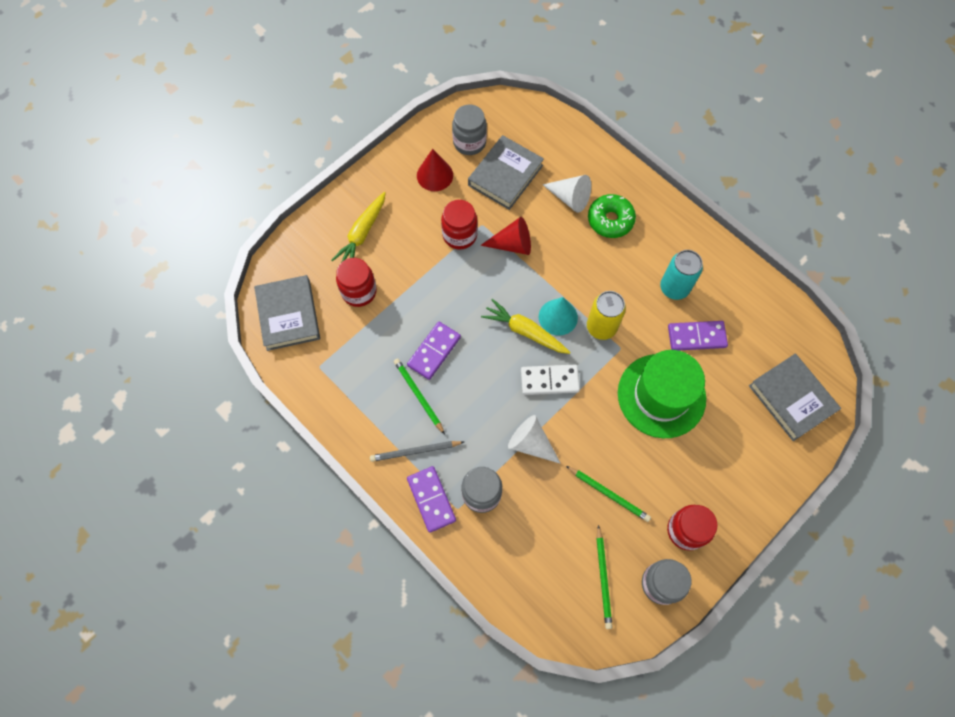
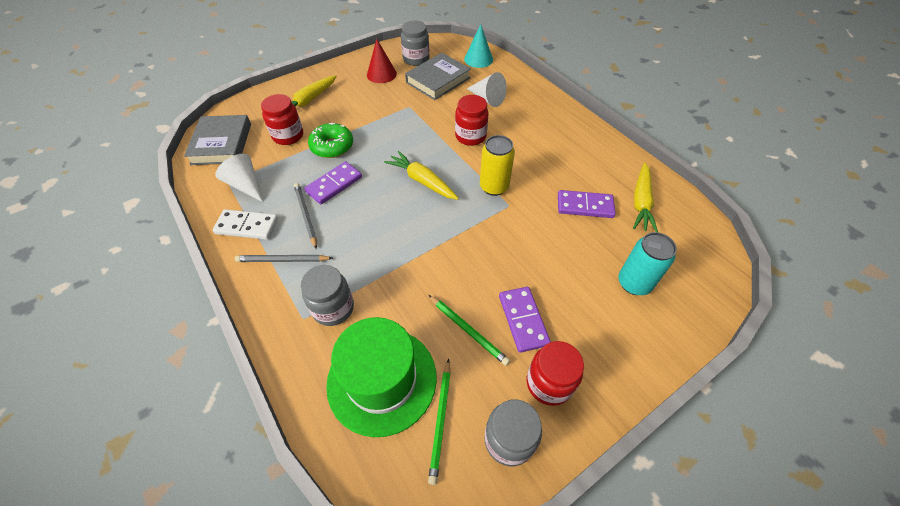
camera: 10 degrees right, 15 degrees down
green pencil [394,358,445,435] -> grey pencil [294,183,317,249]
purple domino [407,466,456,533] -> purple domino moved to [499,287,551,353]
red jar [441,200,478,250] -> red jar moved to [455,95,489,146]
red cone [480,217,531,255] -> none
white cone [508,415,561,464] -> white cone moved to [215,154,263,202]
white domino [521,365,580,395] -> white domino moved to [213,209,278,240]
turquoise cone [539,297,578,336] -> turquoise cone moved to [464,24,493,68]
green donut [588,194,636,238] -> green donut moved to [308,123,353,158]
green hat [618,350,706,438] -> green hat moved to [326,317,437,437]
turquoise can [660,250,703,300] -> turquoise can moved to [619,232,677,295]
grey book [749,354,841,441] -> none
none -> yellow carrot [633,163,658,232]

